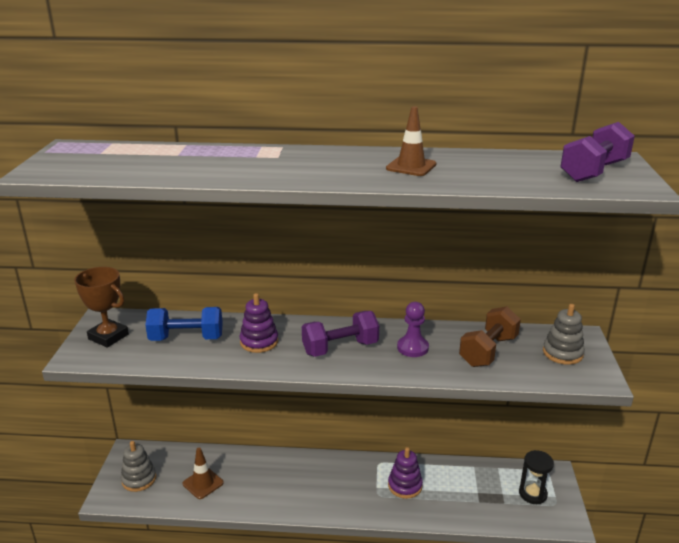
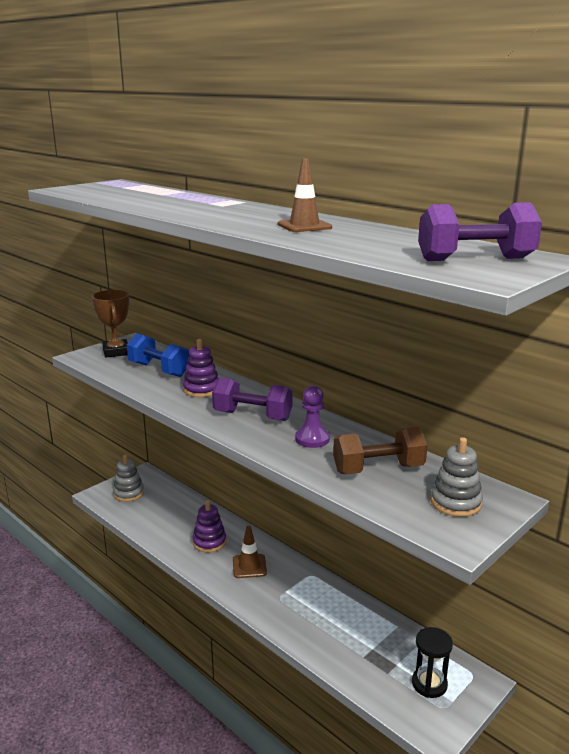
camera: 40 degrees right, 5 degrees down
brown traffic cone [183,448,224,499] -> brown traffic cone moved to [233,526,267,578]
purple stacking toy [388,447,423,499] -> purple stacking toy moved to [192,500,227,553]

